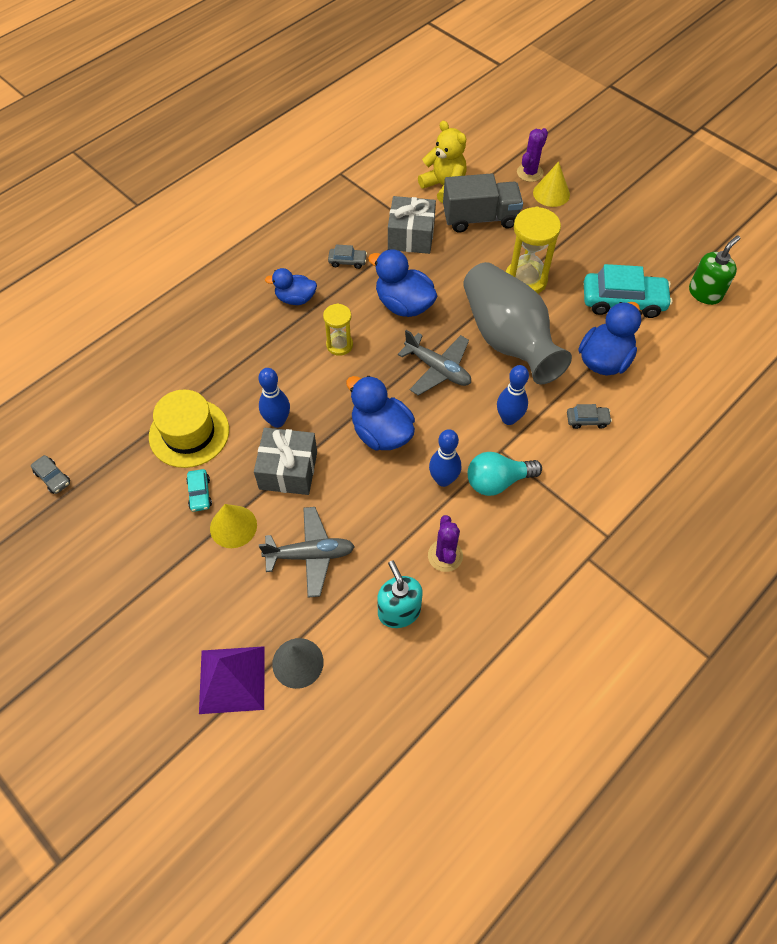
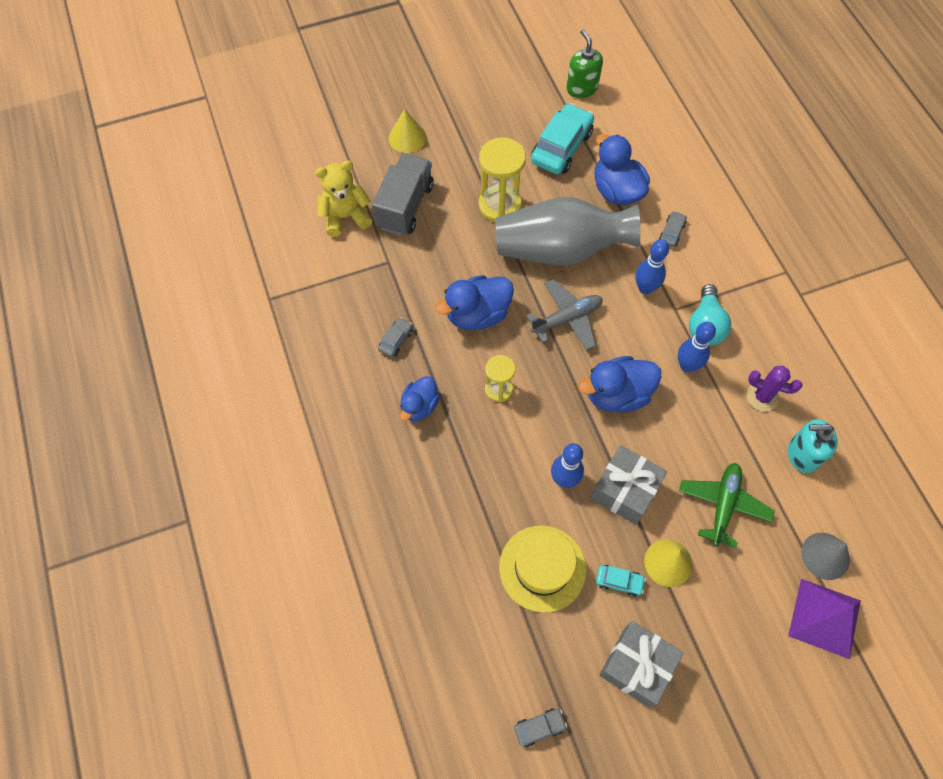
camera: 65 degrees left, 5 degrees up
grey plane [259,507,355,598] -> green plane [679,463,775,548]
grey gift [388,196,436,254] -> grey gift moved to [599,621,684,707]
purple cactus [517,128,548,182] -> none

